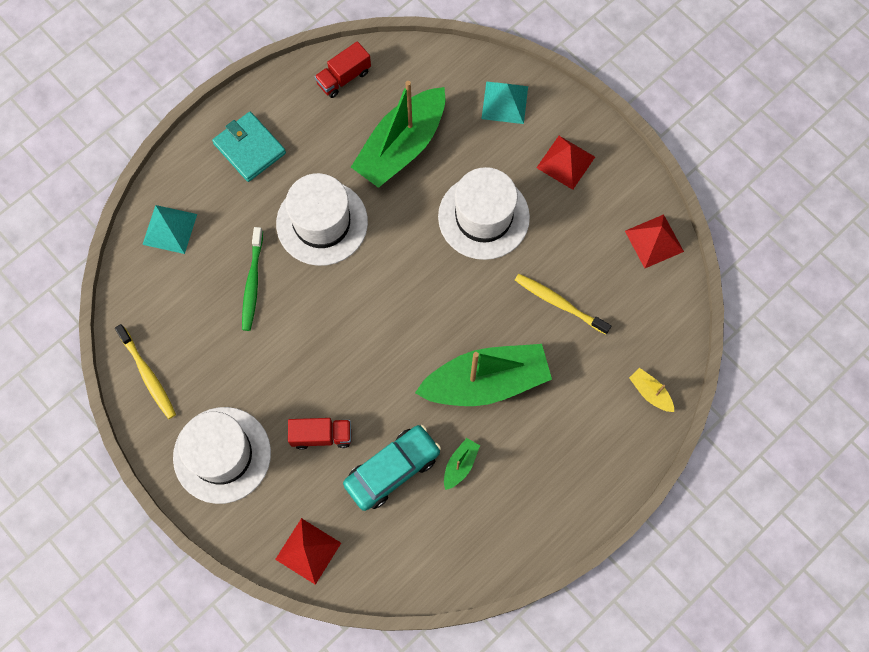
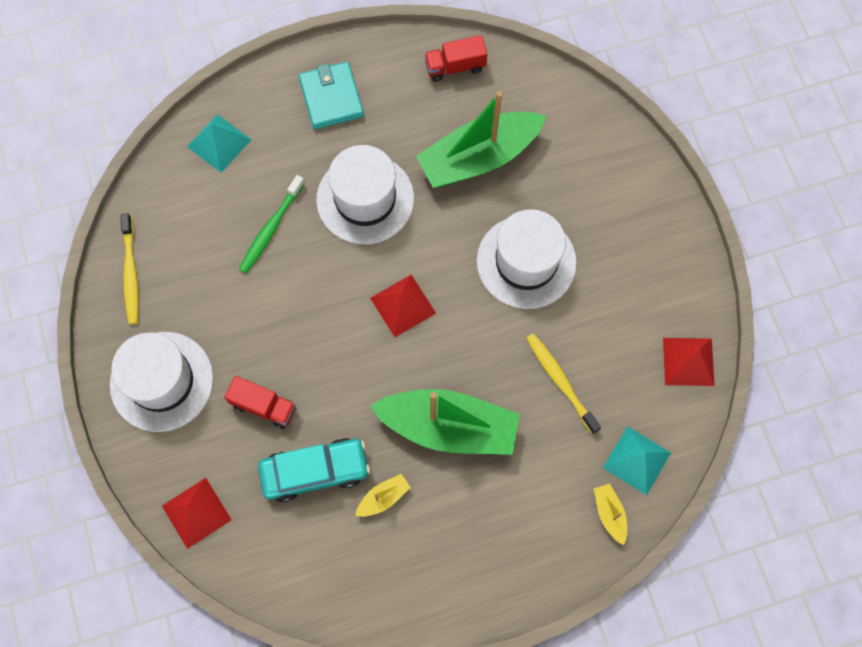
camera: 25 degrees right, 0 degrees up
green boat [444,438,480,490] -> yellow boat [355,474,411,517]
turquoise pyramid [482,82,528,124] -> turquoise pyramid moved to [603,426,671,495]
red pyramid [536,136,595,190] -> red pyramid moved to [370,275,436,337]

